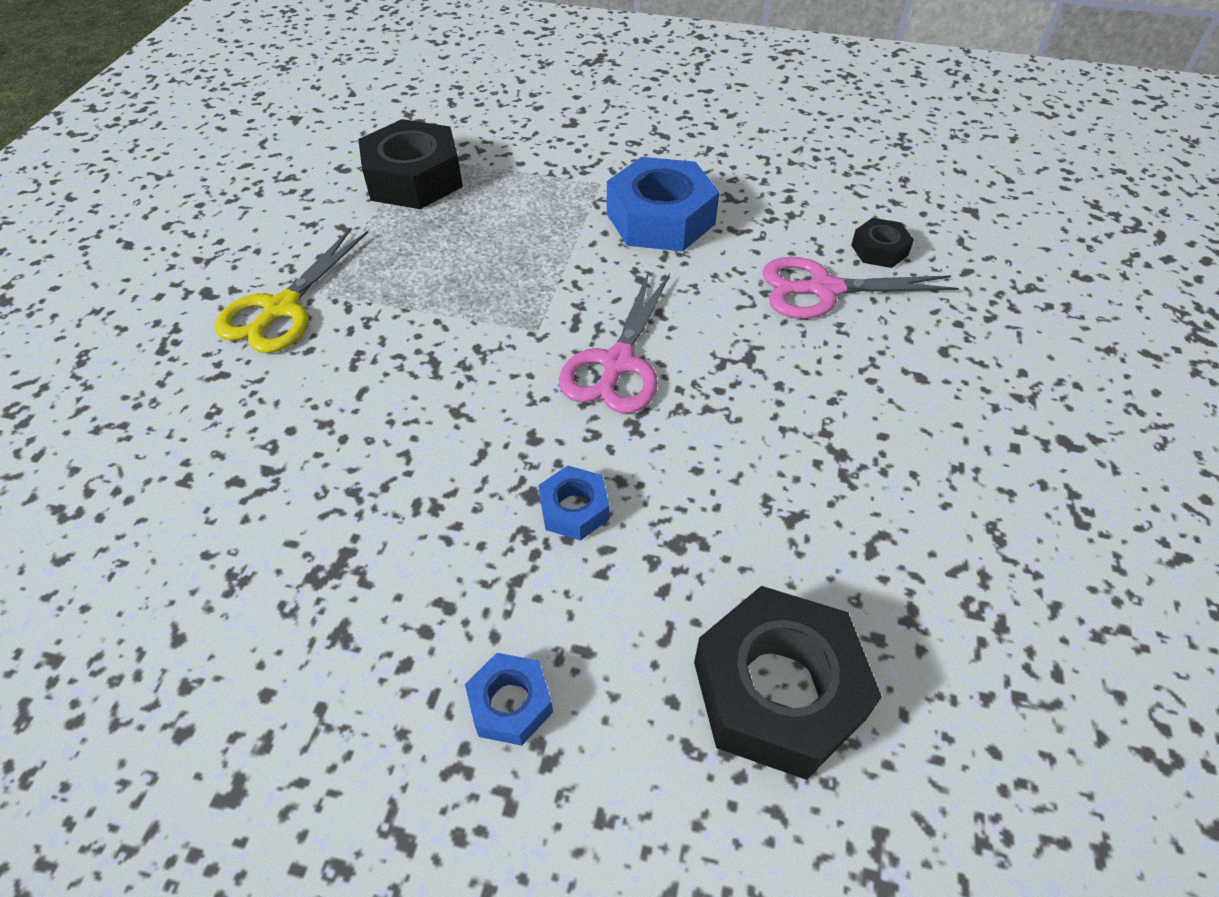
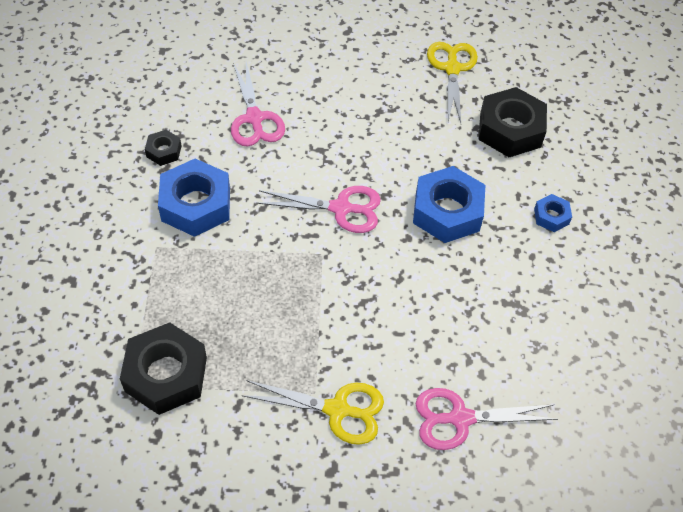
camera: 105 degrees left, 5 degrees up
blue nut [539,466,609,540] -> blue nut [413,166,485,243], size x2.02
black nut [851,218,914,268] -> black nut moved to [145,130,181,166]
none -> pink scissors [416,388,558,450]
none -> yellow scissors [427,42,478,123]

